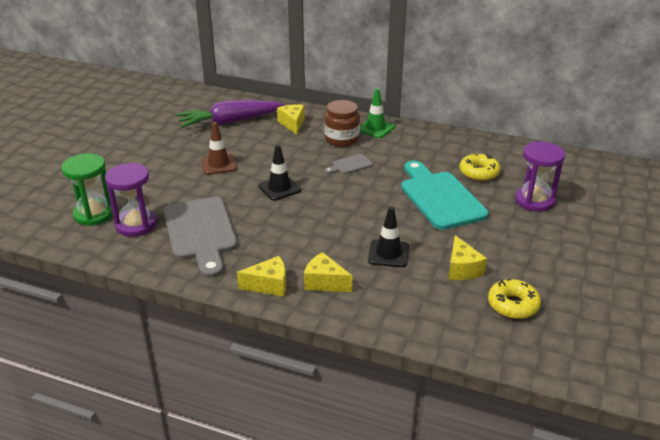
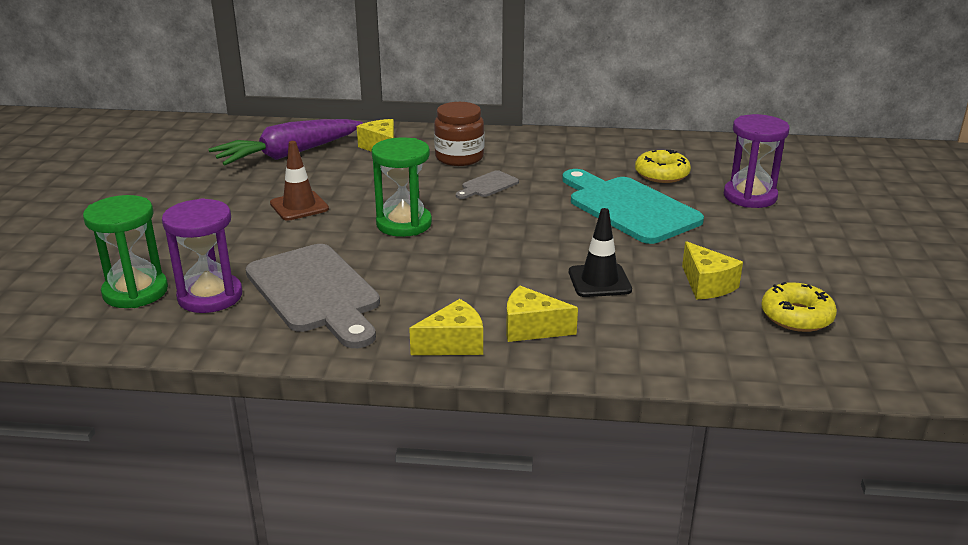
camera: 15 degrees left, 5 degrees down
black traffic cone [258,144,301,201] -> green hourglass [371,137,432,237]
green traffic cone [360,88,395,138] -> none

